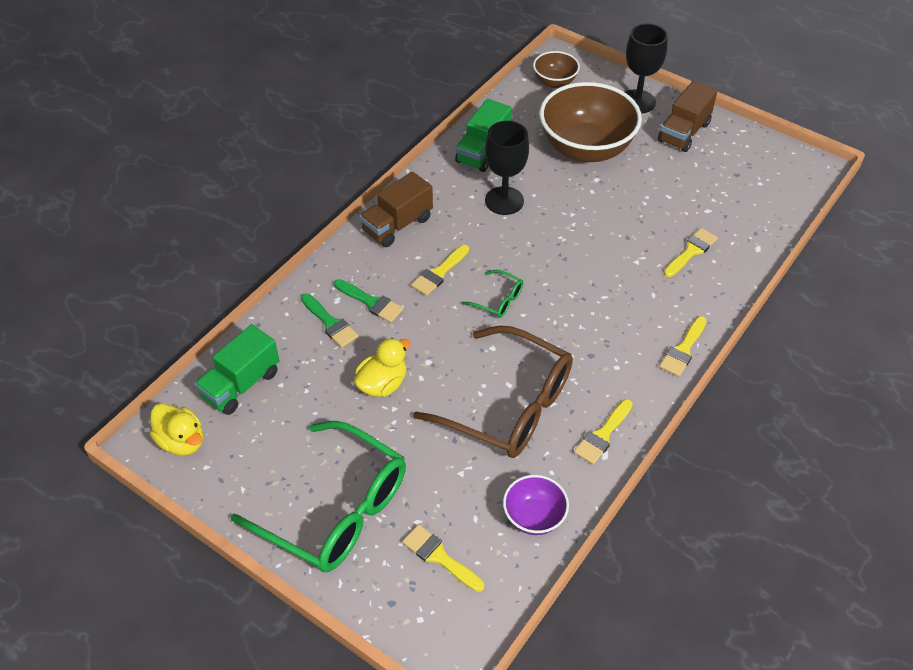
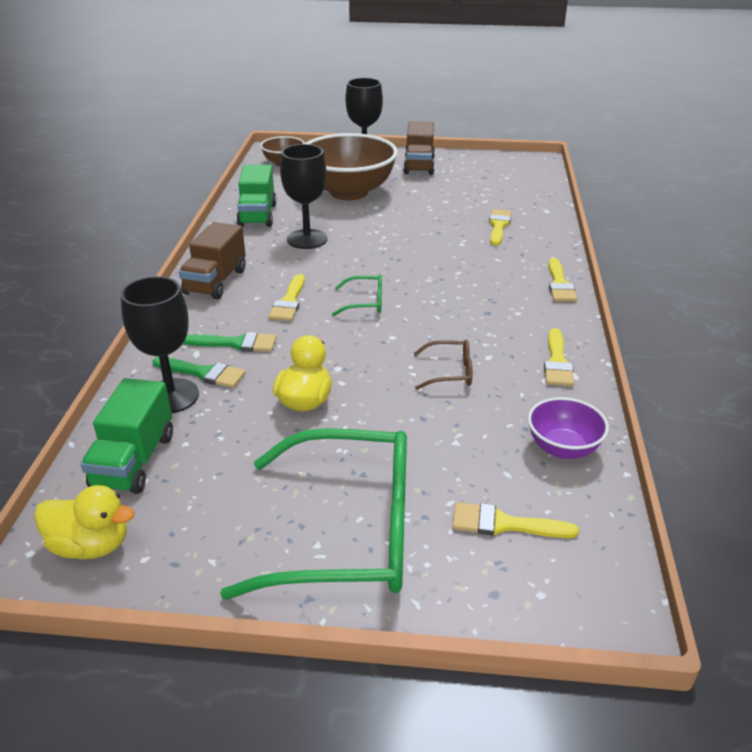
camera: 30 degrees left, 15 degrees down
brown glasses [413,325,573,458] -> brown glasses [413,340,472,390], size x0.42
none -> black goblet [121,276,199,413]

